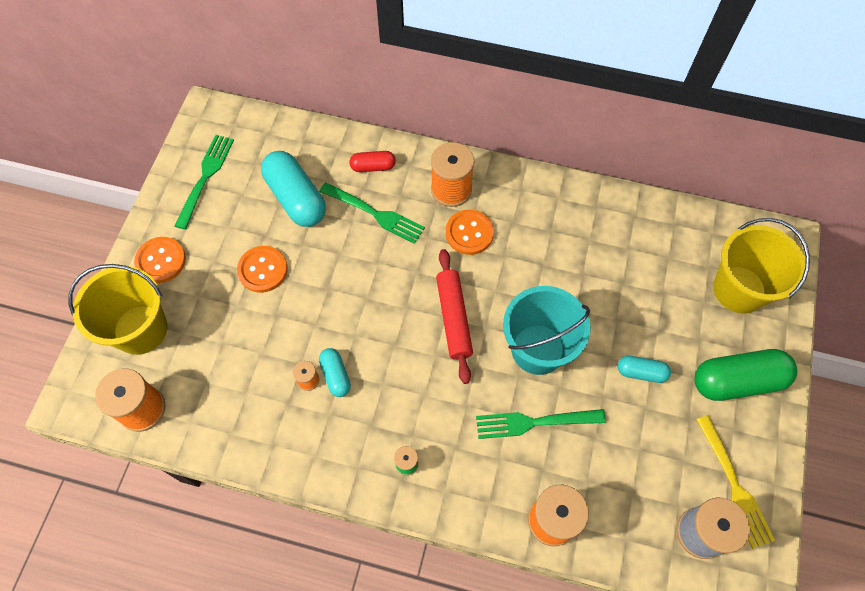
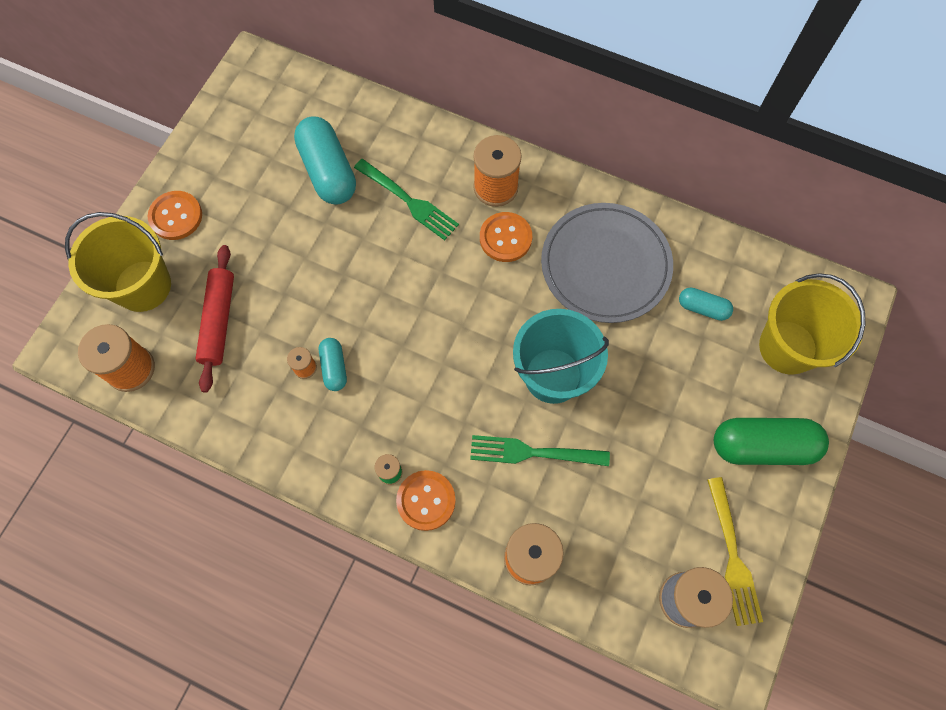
camera: 10 degrees right, 5 degrees up
green fork [175,135,234,229] -> none
orange button [237,246,288,293] -> orange button moved to [396,470,456,531]
red capsule [349,151,396,172] -> none
red rolling pin [436,249,473,384] -> red rolling pin moved to [195,245,234,393]
turquoise capsule [618,356,671,383] -> turquoise capsule moved to [679,288,733,321]
none -> grey plate [541,203,673,323]

